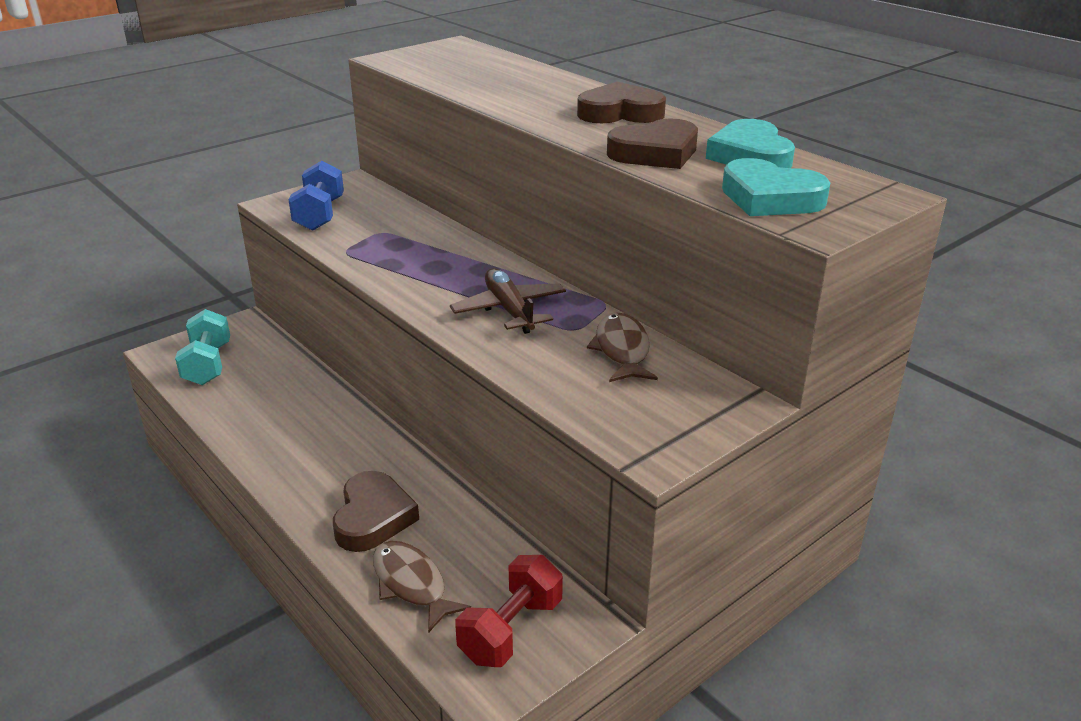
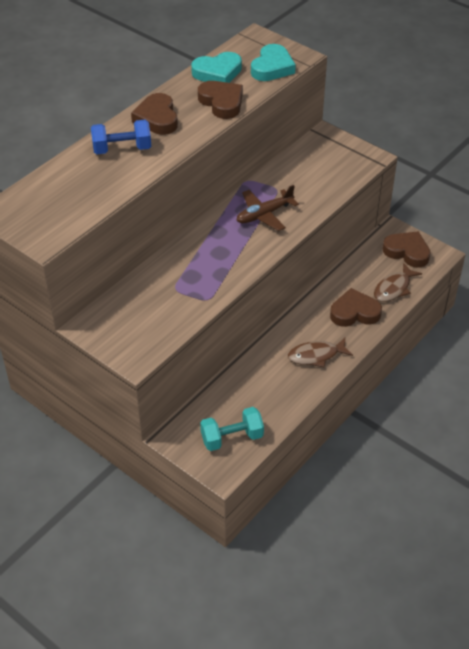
camera: 100 degrees left, 15 degrees up
blue dumbbell [288,161,344,231] -> blue dumbbell moved to [91,120,151,154]
red dumbbell [455,555,563,667] -> brown heart [383,231,431,268]
brown fish [587,313,658,382] -> brown fish moved to [288,338,353,368]

